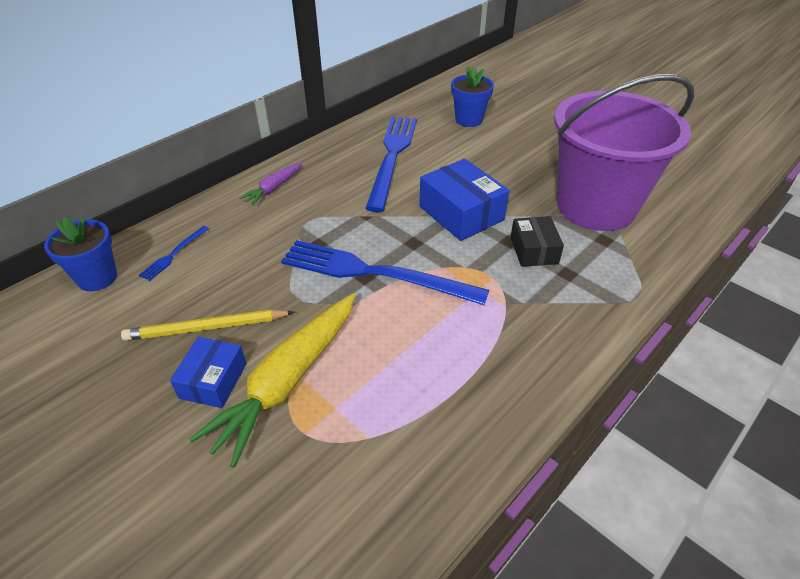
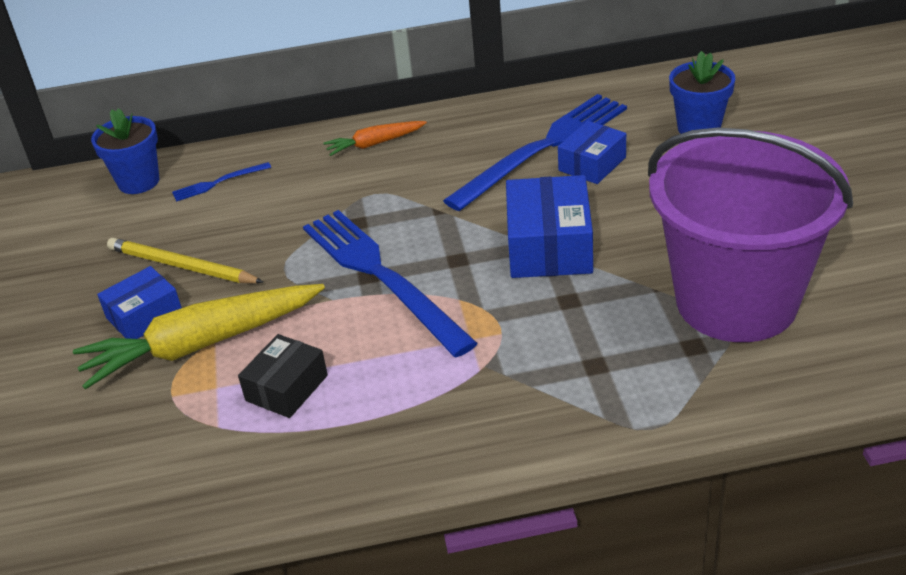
camera: 40 degrees right, 5 degrees down
purple carrot [239,162,302,205] -> orange carrot [324,121,427,156]
black box [510,216,564,267] -> black box moved to [238,334,328,418]
none -> blue box [558,121,626,184]

